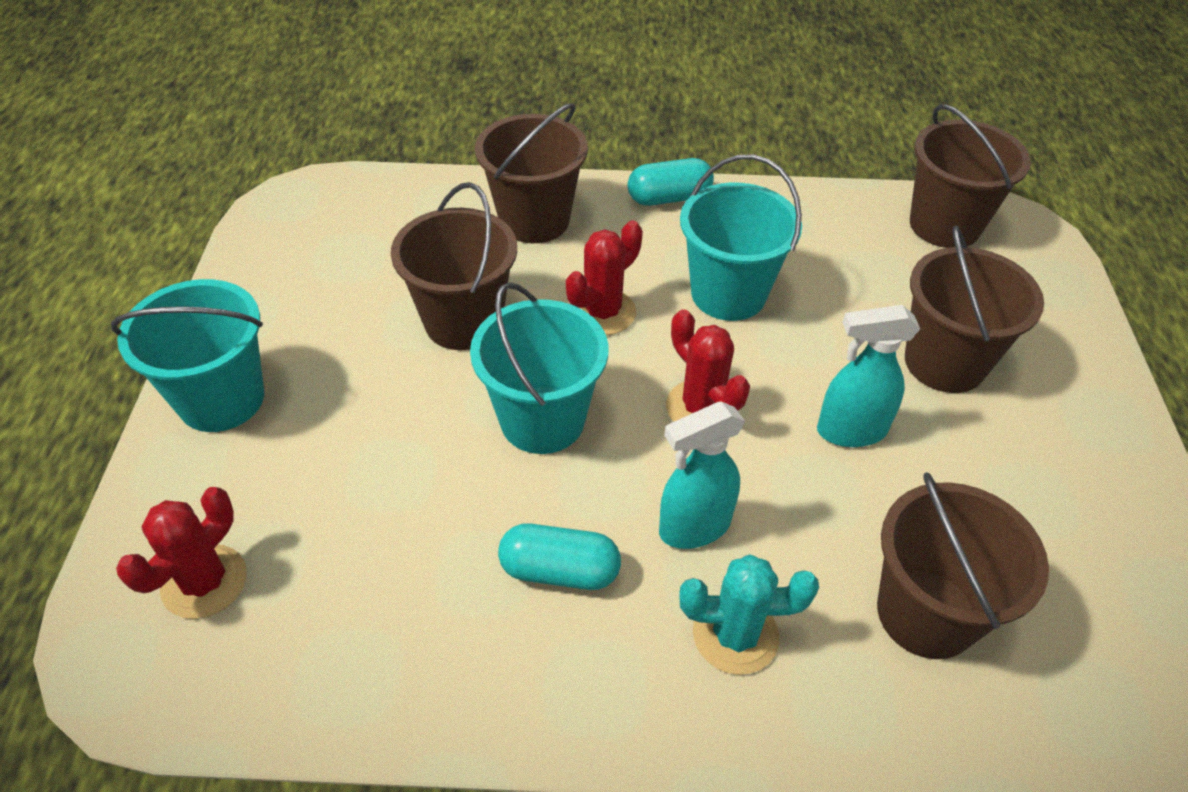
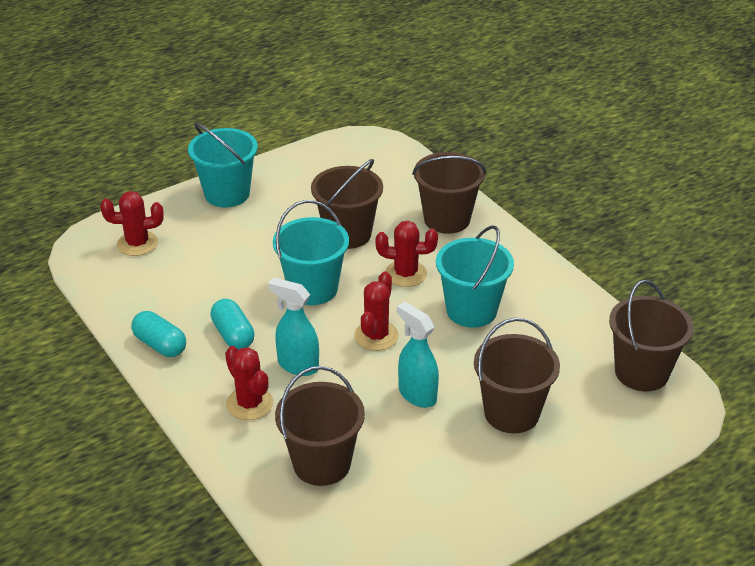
camera: 55 degrees right, 10 degrees down
turquoise capsule [628,158,714,206] -> turquoise capsule moved to [131,311,186,357]
turquoise cactus [679,554,819,675] -> red cactus [225,346,274,420]

